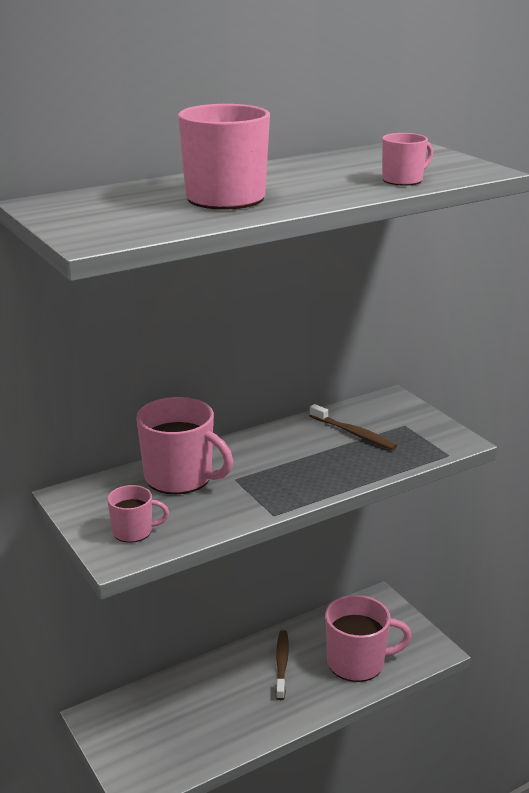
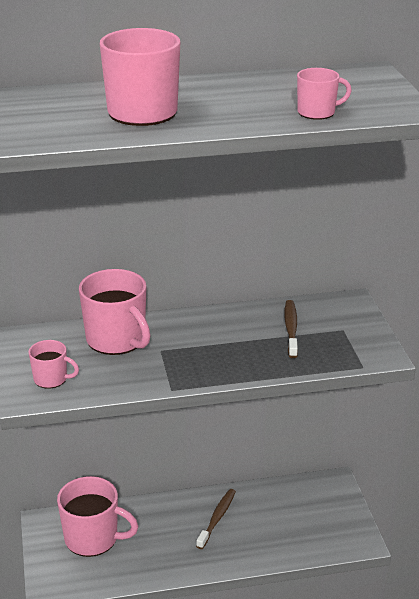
camera: 20 degrees right, 5 degrees up
brown toothbrush [309,404,397,450] -> brown toothbrush turned 150 degrees counterclockwise [284,300,298,358]
pink mug [325,595,412,682] -> pink mug moved to [57,476,139,557]

